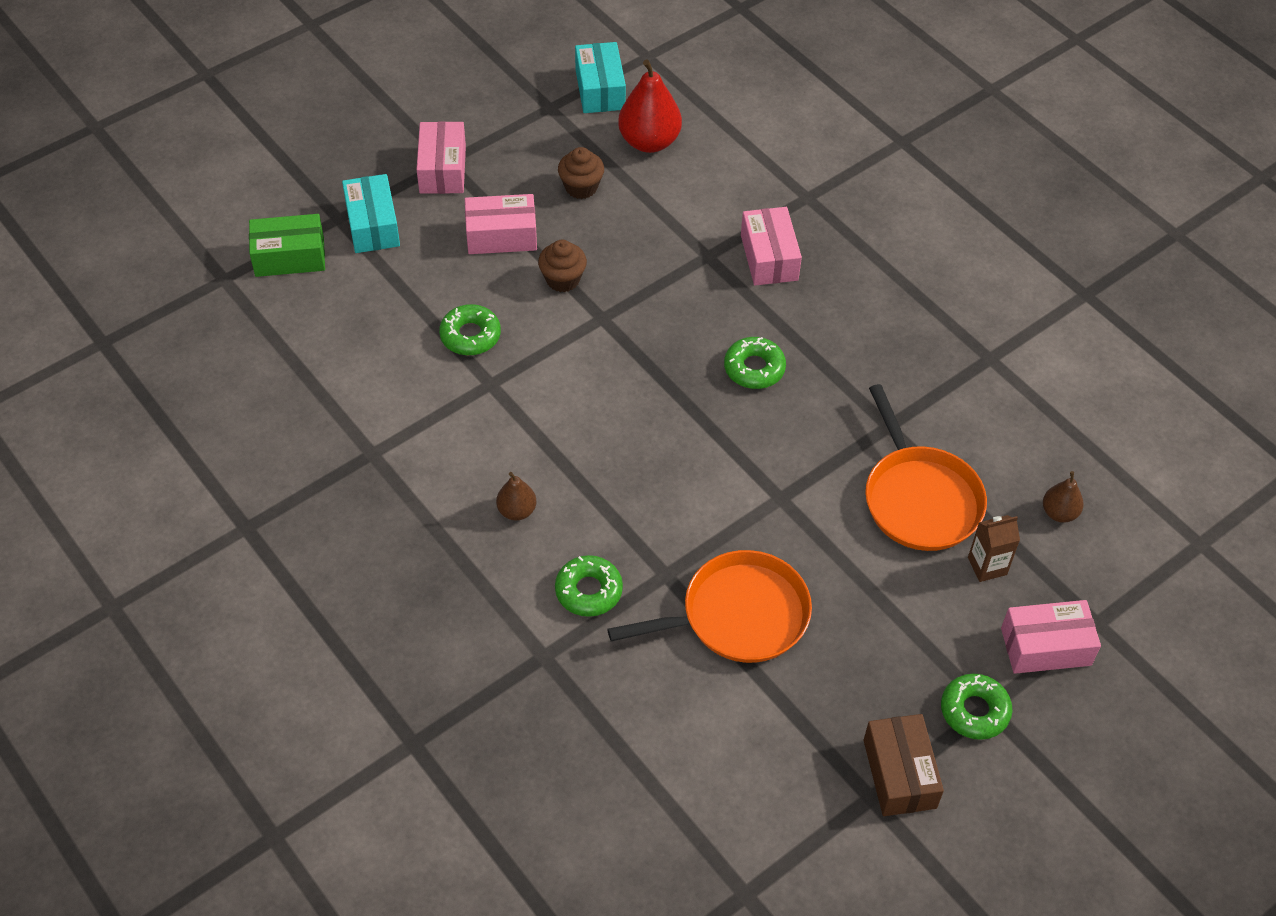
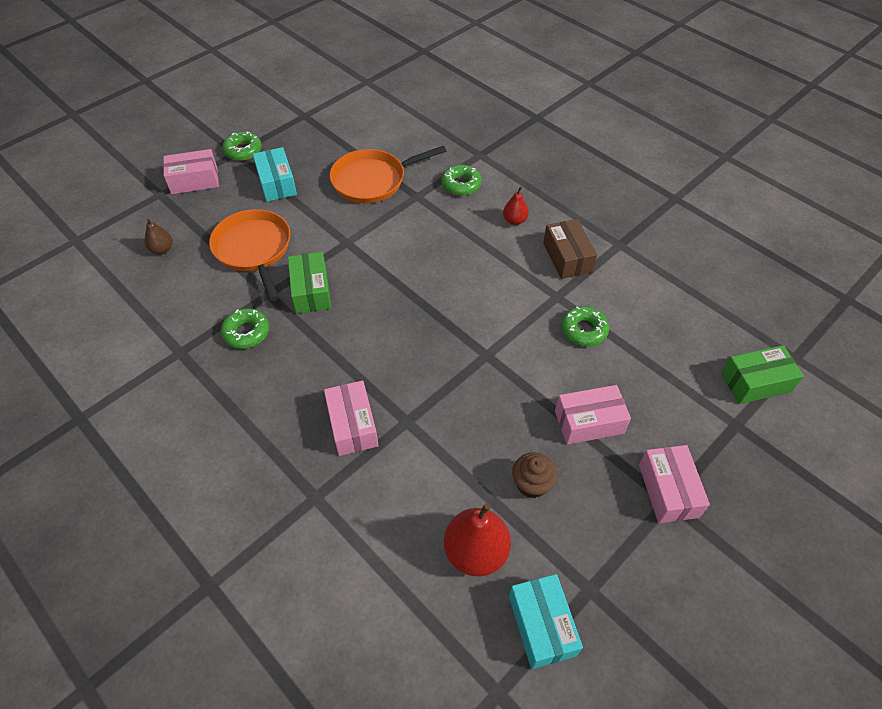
camera: 175 degrees right, 0 degrees up
turquoise box [342,174,400,253] -> turquoise box moved to [253,147,297,202]
brown pear [496,472,537,521] -> red pear [503,186,529,225]
brown cupcake [538,240,587,292] -> none
green donut [724,337,786,389] -> green donut moved to [221,308,269,349]
brown box [863,714,944,816] -> brown box moved to [543,219,597,279]
brown carton [968,515,1020,582] -> none
none -> green box [288,252,331,314]

